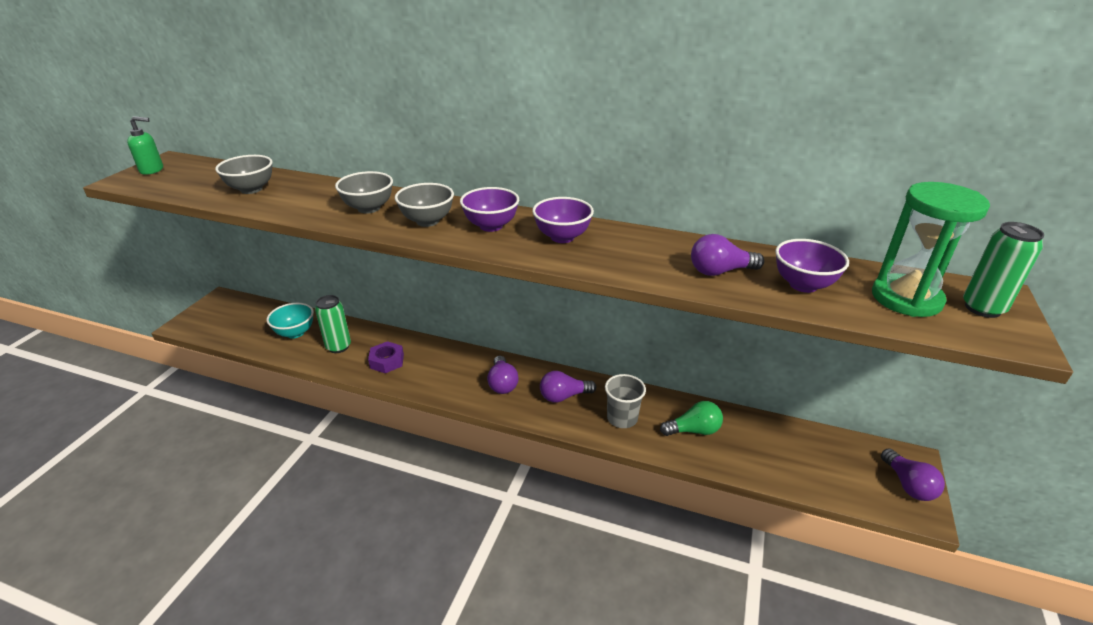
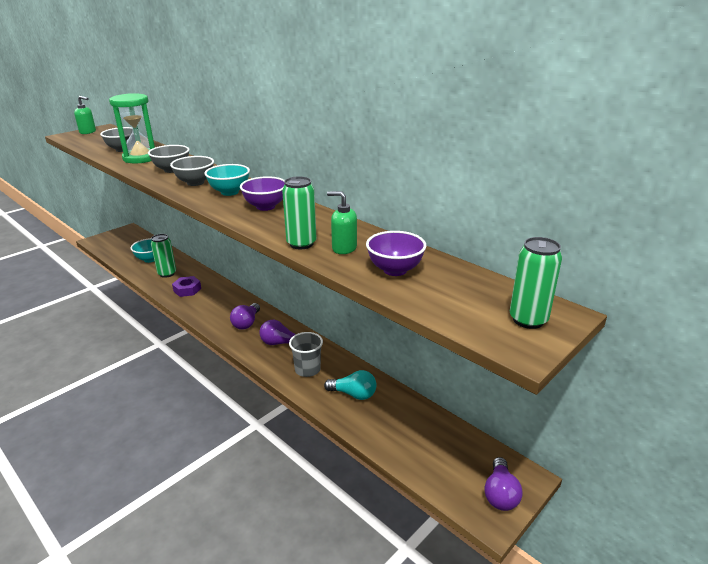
camera: 25 degrees right, 5 degrees down
purple bowl [460,187,519,232] -> turquoise bowl [205,164,250,196]
green light bulb [660,401,723,436] -> turquoise light bulb [324,370,377,400]
purple light bulb [691,234,764,276] -> green soap dispenser [327,191,357,254]
green hourglass [872,182,990,317] -> green hourglass moved to [109,94,155,163]
none -> green can [282,176,317,249]

